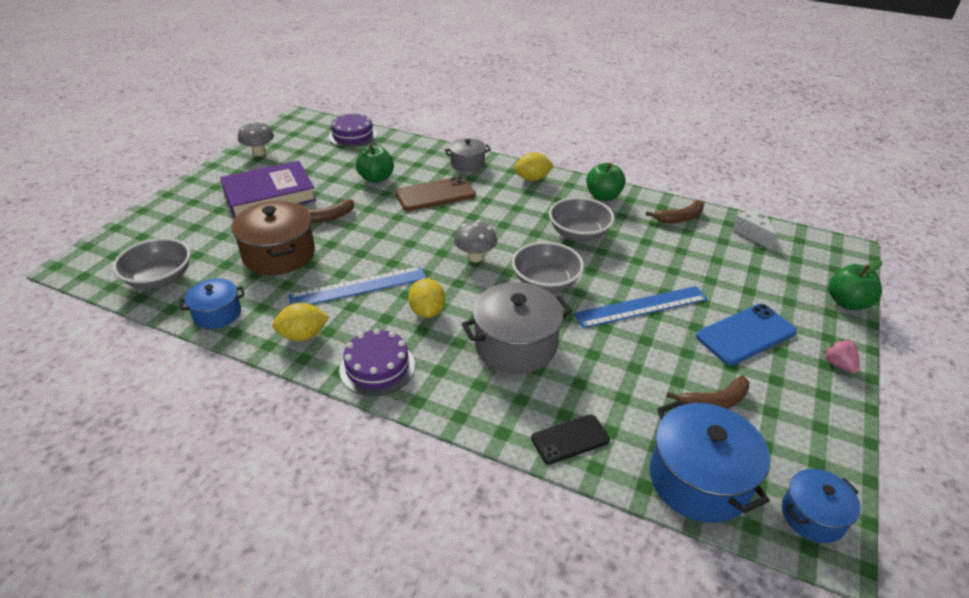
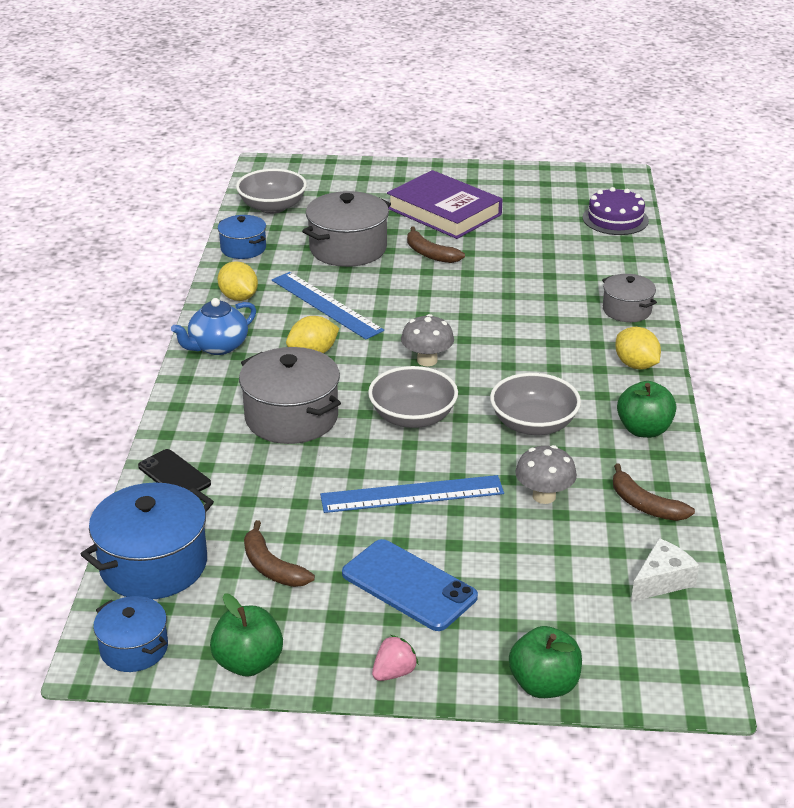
camera: 70 degrees right, 5 degrees down
brown pot [231,201,315,275] -> grey pot [302,191,391,267]
grey mushroom [238,122,274,156] -> grey mushroom moved to [515,445,577,504]
purple cake [339,328,415,396] -> blue teapot [171,298,256,355]
green apple [356,145,394,183] -> green apple moved to [210,593,283,677]
brown phone [395,176,476,211] -> none
blue ruler [574,286,708,328] -> blue ruler turned 60 degrees counterclockwise [320,475,504,513]

